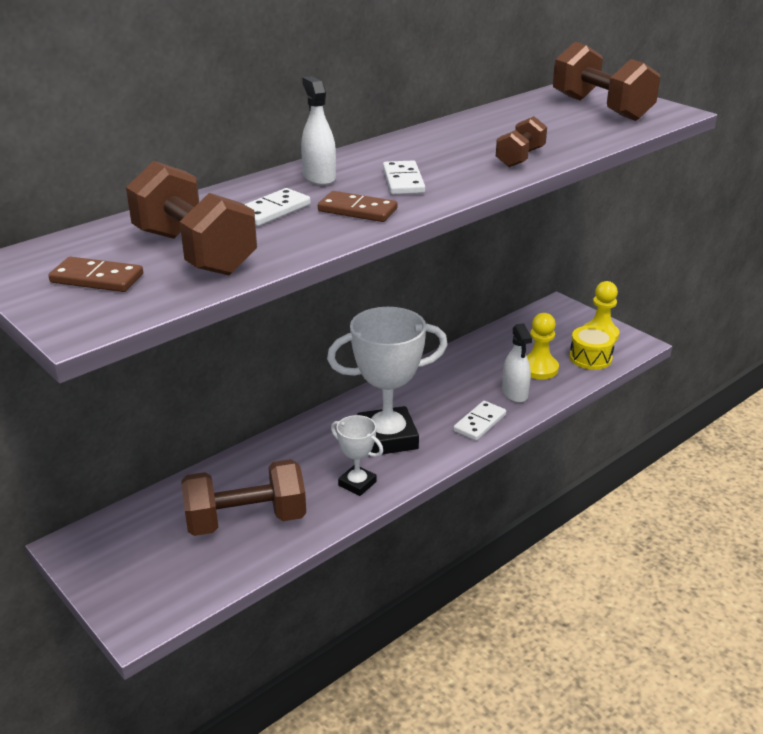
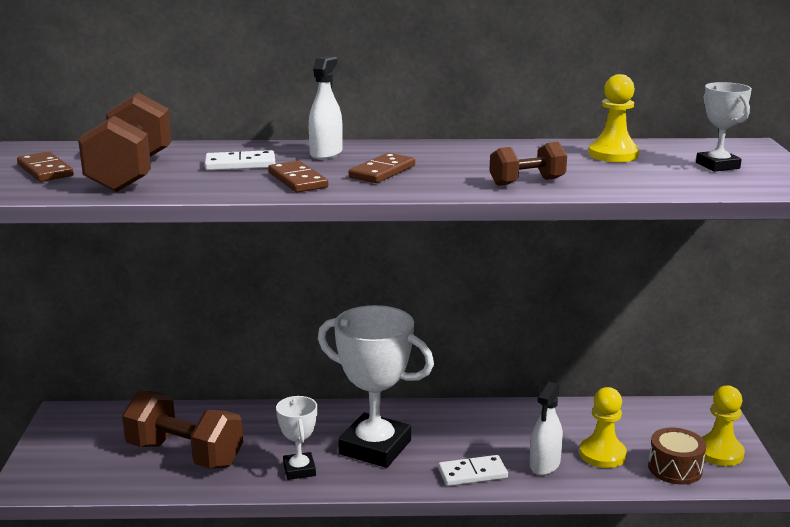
camera: 40 degrees right, 10 degrees down
white domino [383,160,425,195] -> brown domino [349,153,415,183]
brown dumbbell [553,42,660,121] -> white trophy [696,82,752,172]
yellow drum [569,326,616,370] -> brown drum [648,428,706,485]
none -> yellow pawn [589,74,639,162]

